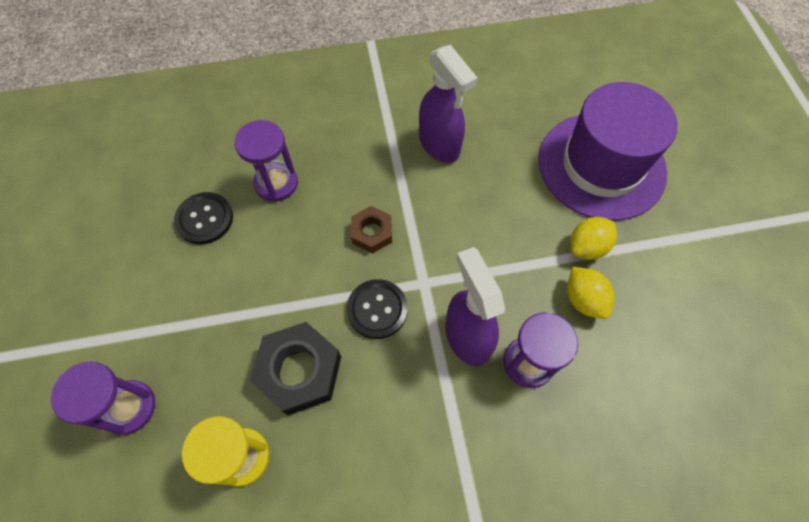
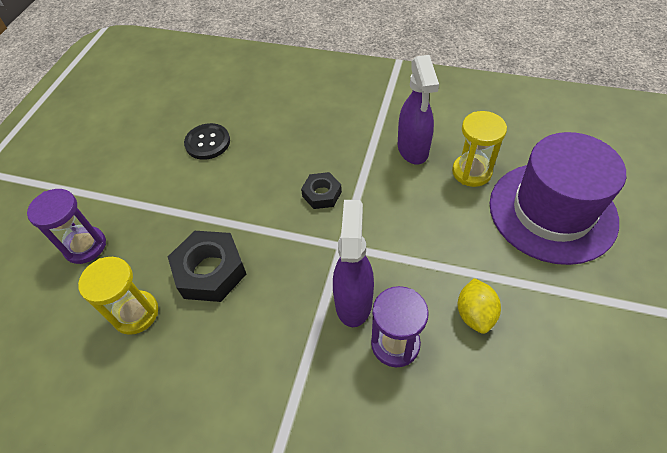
camera: 30 degrees right, 10 degrees down
purple hourglass [234,120,298,202] -> none
black button [347,279,408,339] -> none
brown nut [351,206,392,253] -> black nut [301,172,342,209]
yellow lemon [570,217,617,260] -> none
none -> yellow hourglass [452,111,507,187]

